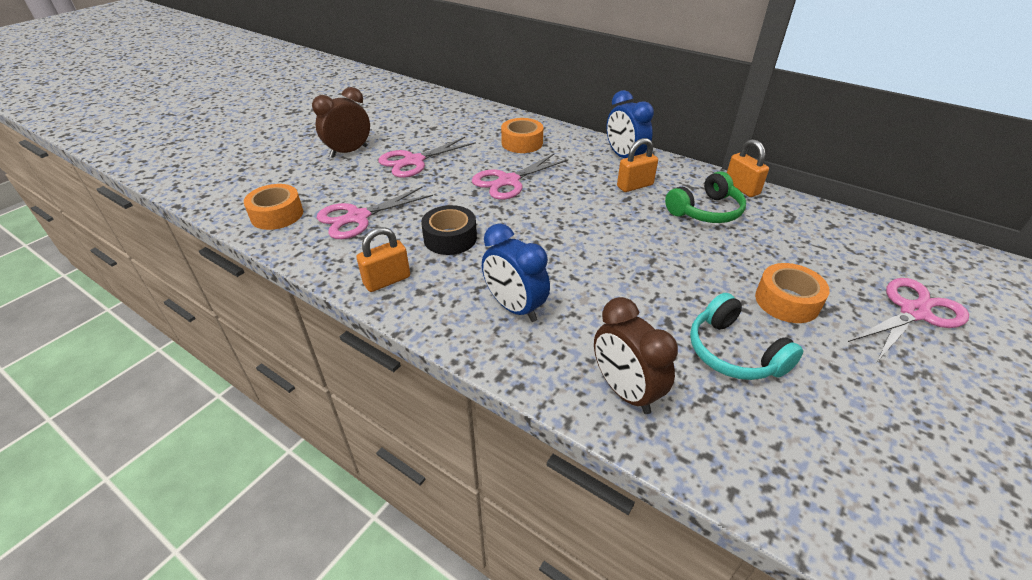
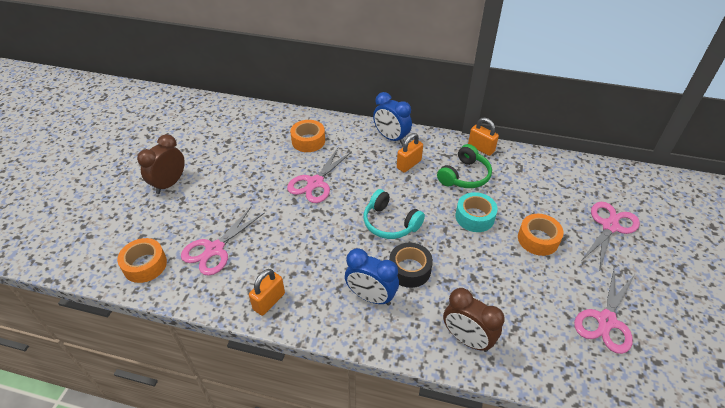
camera: 20 degrees left, 5 degrees up
pink scissors [378,137,476,178] -> pink scissors moved to [574,266,634,354]
black tape [421,205,477,255] -> black tape moved to [389,243,433,288]
turquoise headphones [690,293,803,380] -> turquoise headphones moved to [364,189,425,239]
none -> turquoise tape [456,192,498,232]

